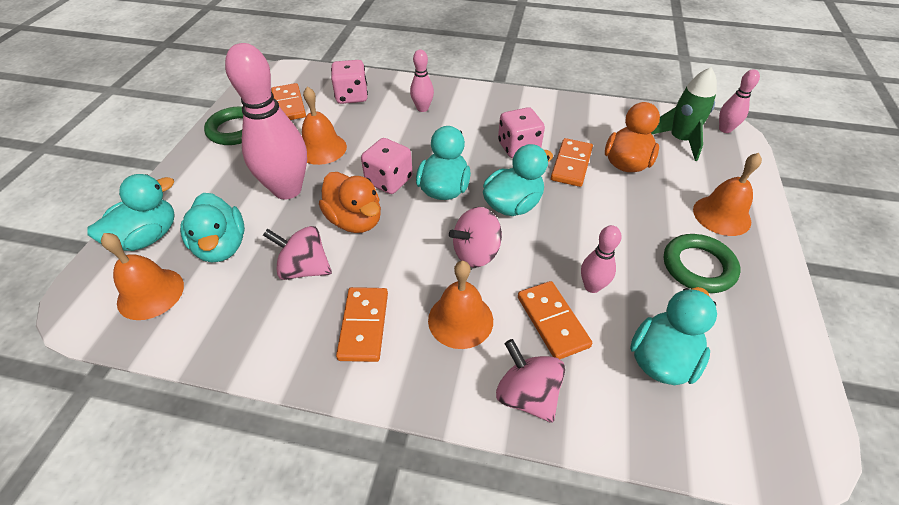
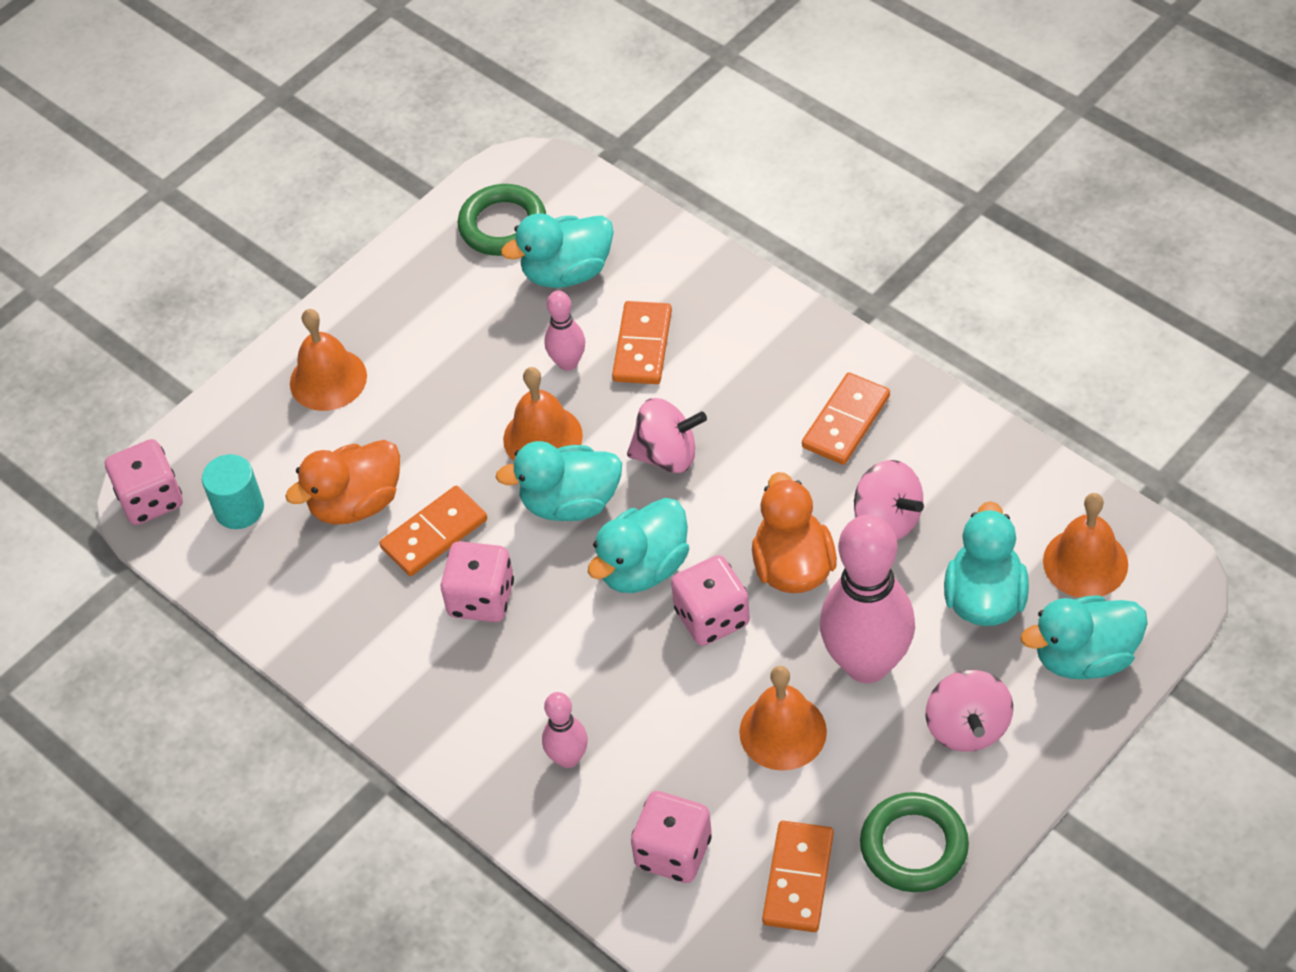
camera: 145 degrees left, 5 degrees up
orange bell [428,261,493,349] -> orange bell moved to [503,367,583,461]
pink spinning top [496,339,565,423] -> pink spinning top moved to [926,670,1013,752]
green rocket [651,67,717,161] -> turquoise cylinder [202,454,264,529]
green ring [664,234,740,293] -> green ring moved to [458,184,546,256]
pink bowling pin [719,69,760,133] -> pink dice [105,439,183,525]

